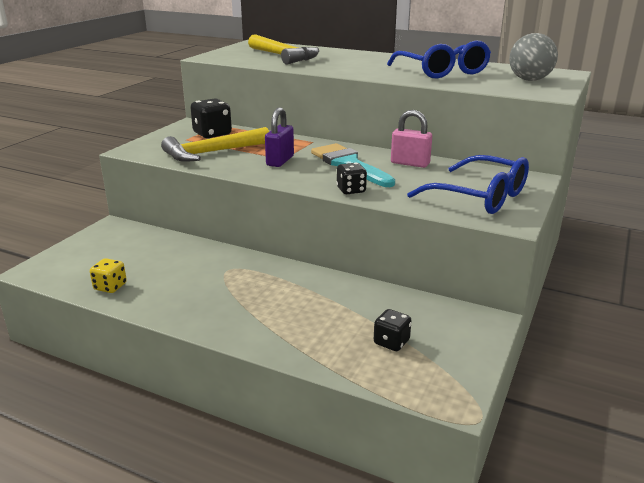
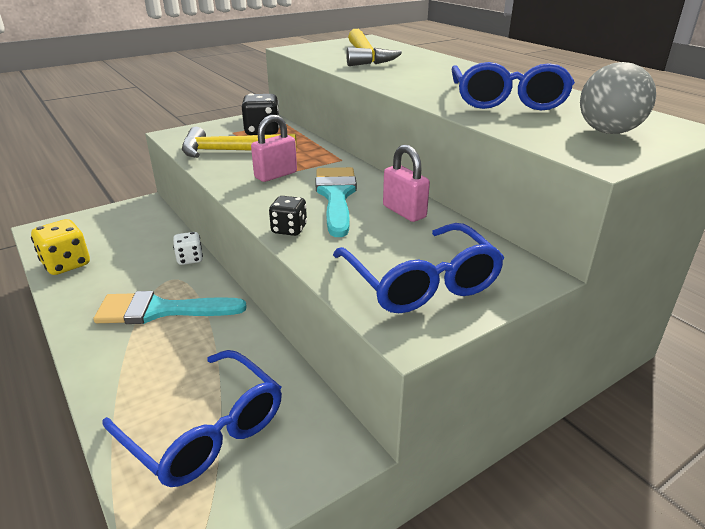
camera: 30 degrees right, 5 degrees up
yellow dice [90,258,127,293] -> yellow dice [31,219,90,275], size x1.58
purple padlock [265,107,294,167] -> pink padlock [251,115,297,182]
black dice [374,309,412,351] -> blue glasses [102,350,282,487]
none -> turquoise brush [93,291,247,324]
none -> white dice [173,232,203,265]

